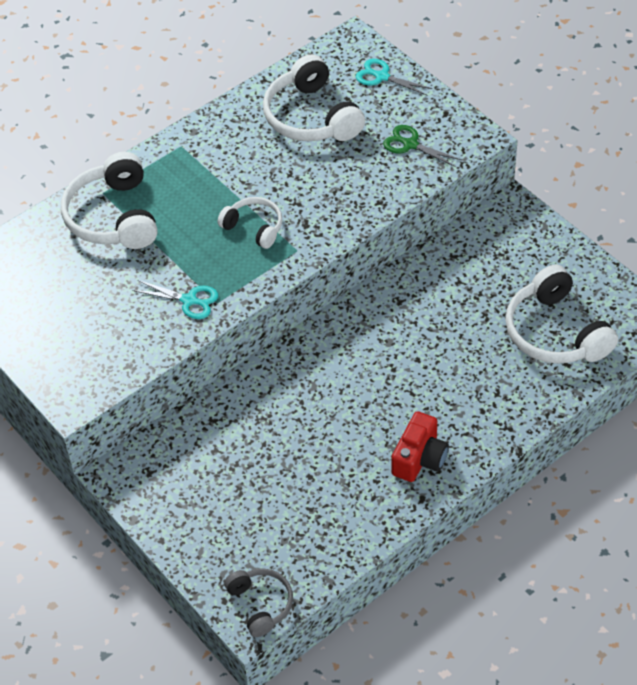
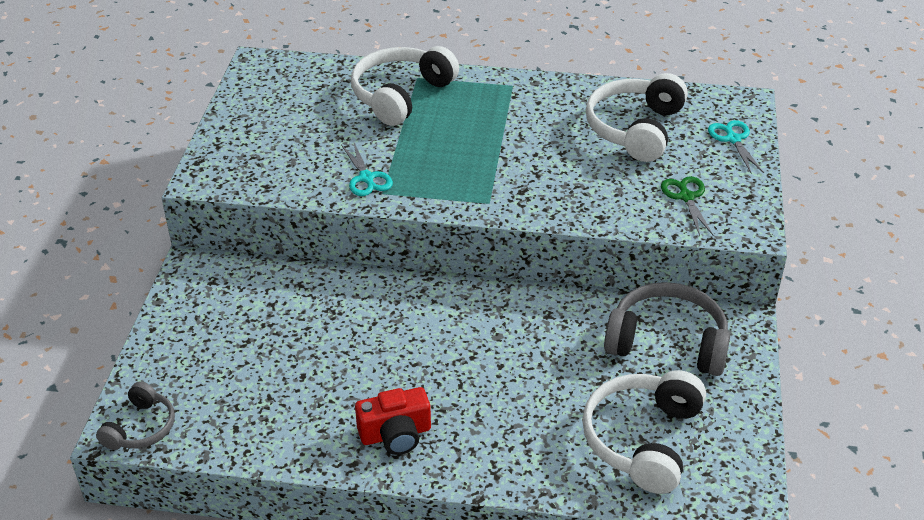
camera: 45 degrees right, 10 degrees down
white headphones [218,197,282,249] -> none
none -> grey headphones [604,282,730,376]

